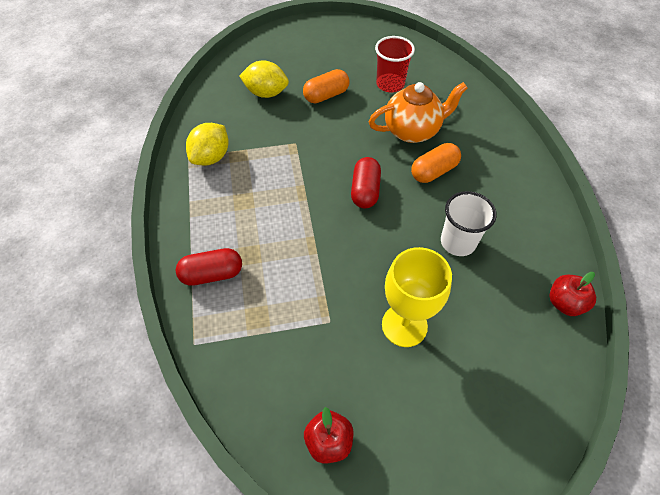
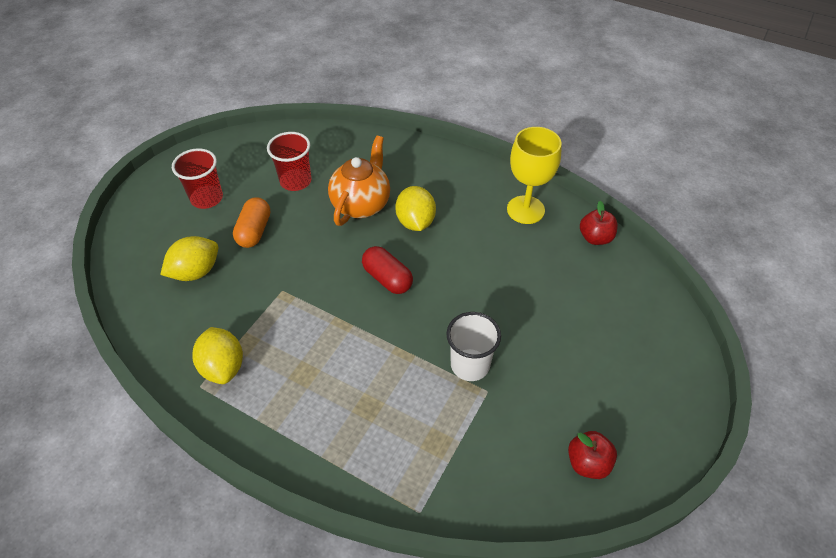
camera: 50 degrees left, 5 degrees down
red capsule [176,248,242,286] -> none
yellow goblet [382,247,452,347] -> yellow goblet moved to [507,127,562,224]
orange capsule [411,143,461,183] -> yellow lemon [395,186,436,231]
white cup [441,191,497,256] -> white cup moved to [447,312,501,381]
none -> red cup [172,148,223,209]

